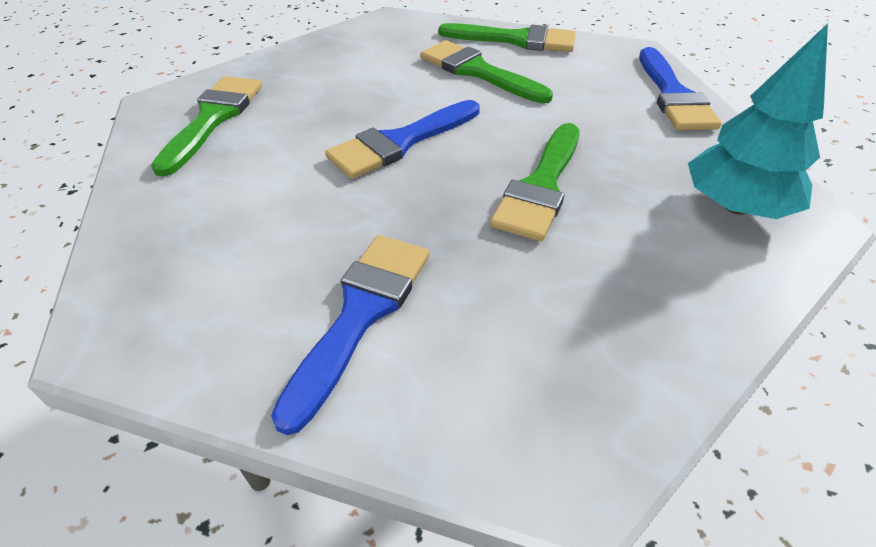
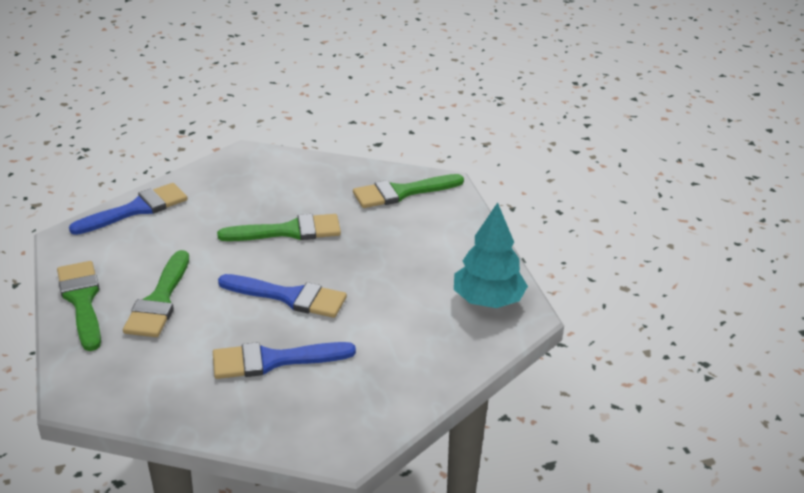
camera: 125 degrees left, 10 degrees down
green brush [151,76,262,177] -> green brush moved to [353,174,464,208]
blue brush [271,235,430,435] -> blue brush moved to [213,342,356,379]
turquoise tree [688,23,828,219] -> turquoise tree moved to [454,203,528,308]

